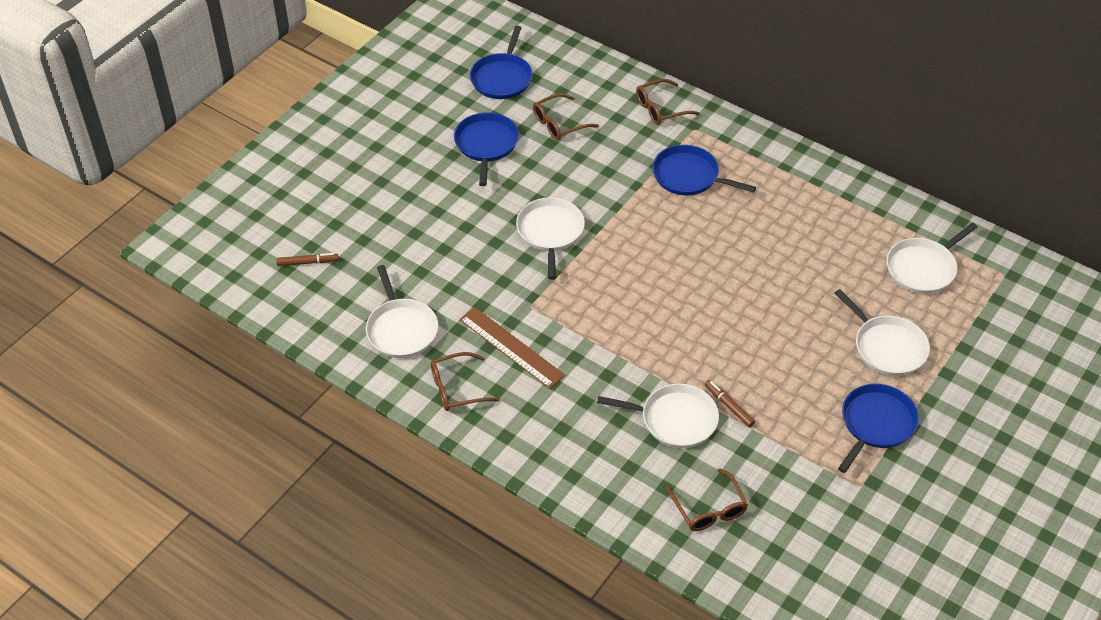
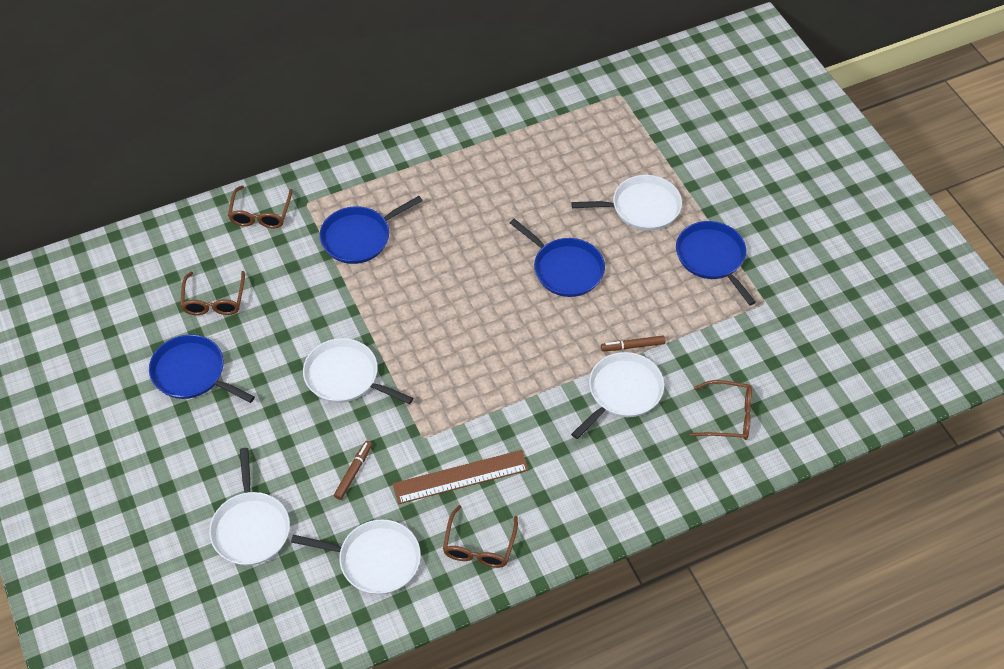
camera: 60 degrees left, 5 degrees up
brown marker [276,253,339,266] -> brown marker moved to [334,441,372,500]
blue pan [470,26,532,99] -> blue pan moved to [510,219,605,297]
white pan [887,223,977,294] -> white pan moved to [209,448,290,565]

